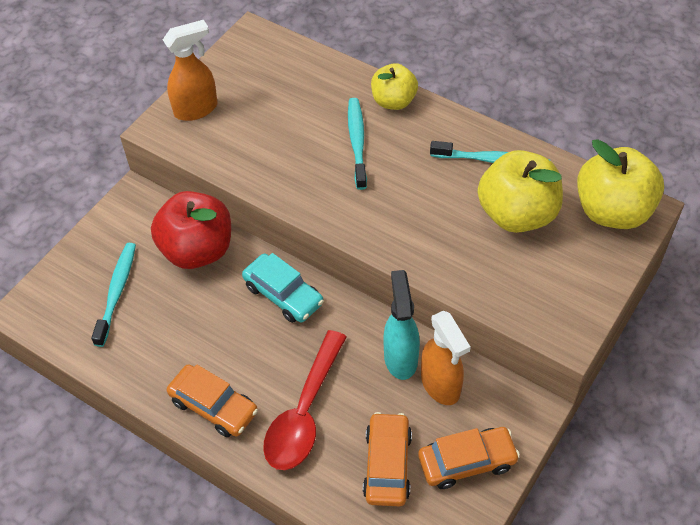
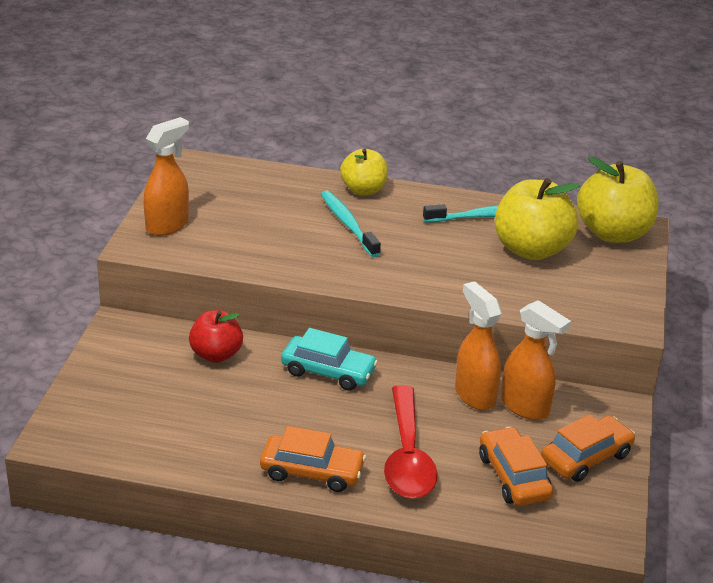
camera: 25 degrees left, 20 degrees down
turquoise toothbrush [91,243,136,347] -> none
red apple [151,191,231,269] -> red apple [189,310,243,363], size x0.62
turquoise spray bottle [383,270,420,380] -> orange spray bottle [455,281,502,410]

